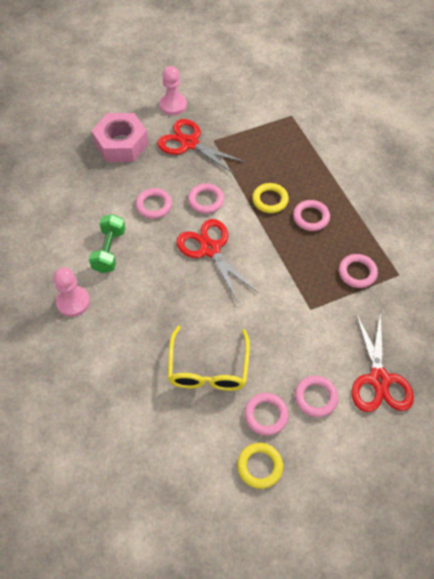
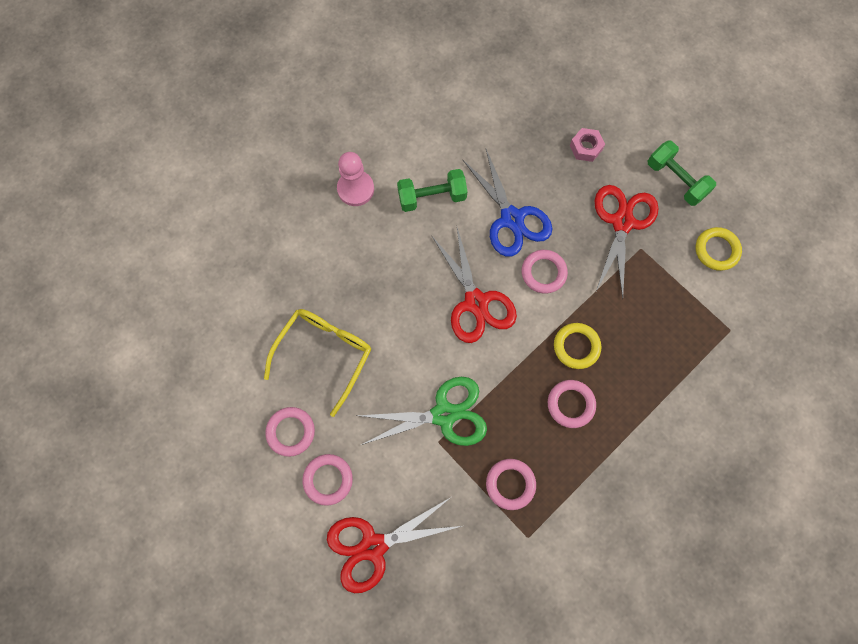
camera: 70 degrees right, 15 degrees up
pink nut [91,113,149,162] -> pink nut [570,128,605,162], size x0.48
pink ring [136,188,172,219] -> blue scissors [462,149,552,257]
pink pawn [159,66,187,115] -> green dumbbell [648,141,716,206]
yellow glasses [168,326,250,391] -> yellow glasses turned 135 degrees clockwise [264,309,371,417]
red scissors [176,219,258,302] -> red scissors turned 120 degrees clockwise [431,228,517,343]
yellow ring [237,443,283,489] -> yellow ring moved to [695,227,742,271]
none -> green scissors [356,377,487,446]

